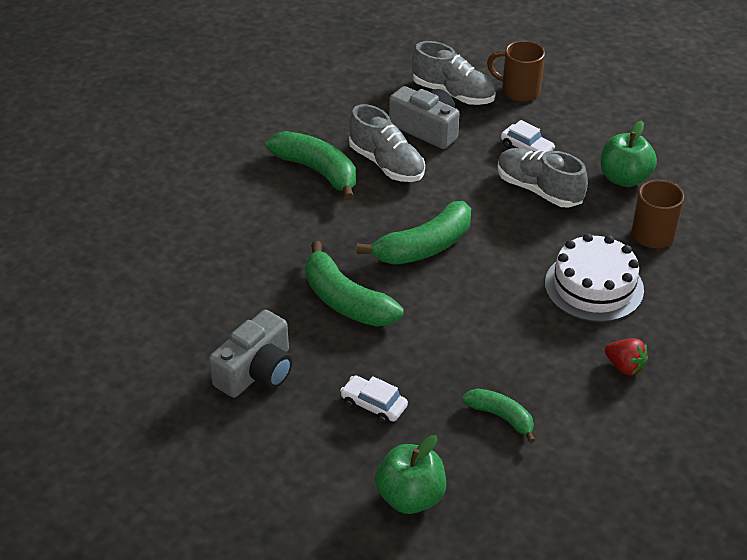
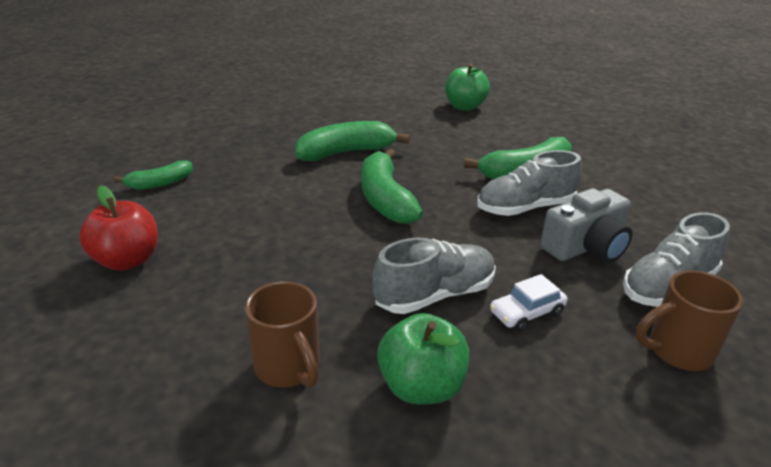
camera: 110 degrees right, 10 degrees down
grey camera [209,310,293,398] -> none
white car [340,375,408,424] -> none
green apple [375,435,446,514] -> green apple moved to [445,64,490,111]
brown mug [487,41,545,102] -> brown mug turned 150 degrees counterclockwise [636,270,743,371]
white cake [545,233,644,322] -> none
red strawberry [605,338,648,376] -> red apple [79,185,158,271]

